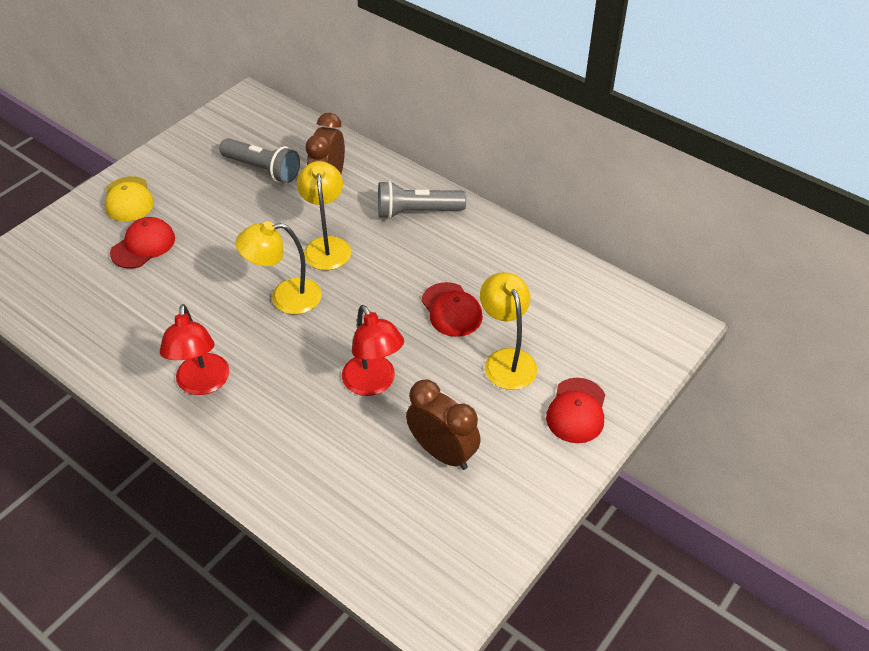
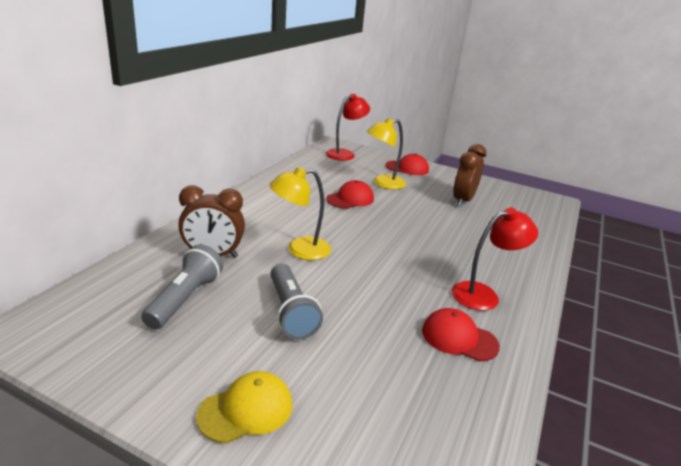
camera: 105 degrees left, 20 degrees down
red cap [110,217,175,269] -> red cap moved to [422,308,500,361]
yellow lamp [235,221,322,314] -> none
red lamp [342,305,404,396] -> red lamp moved to [326,94,370,161]
grey flashlight [378,181,466,219] -> grey flashlight moved to [271,264,323,340]

